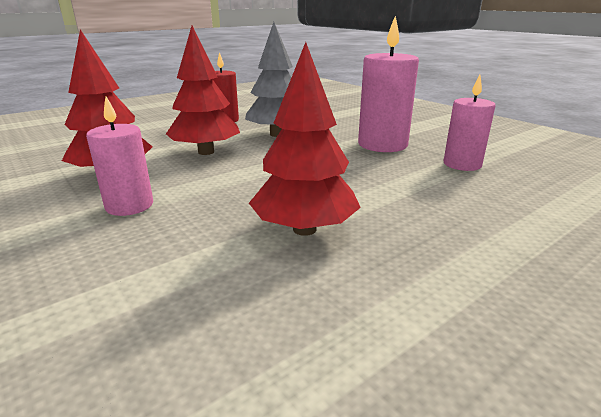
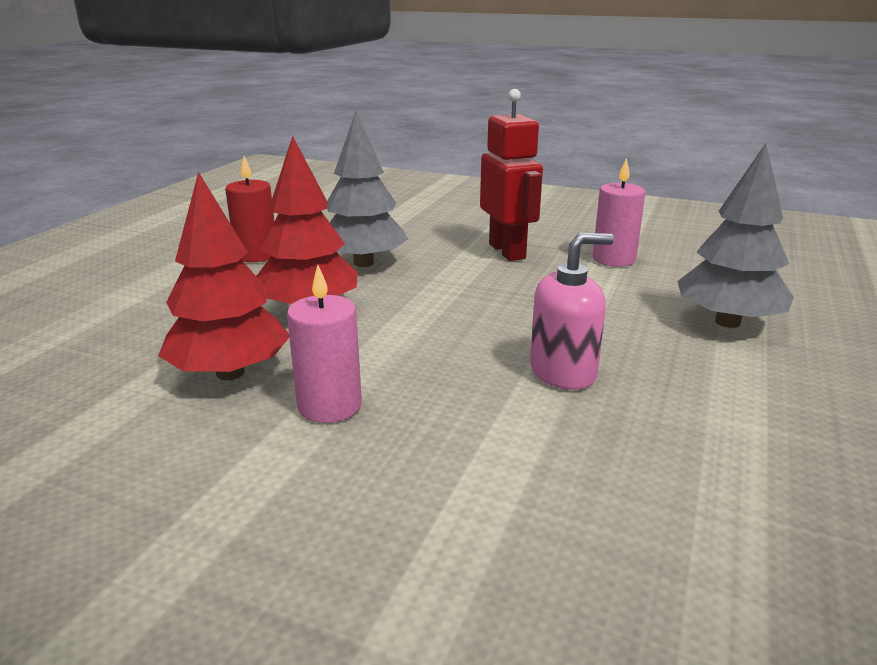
camera: 30 degrees left, 0 degrees up
red tree [249,42,361,236] -> pink soap dispenser [530,233,614,390]
pink candle [358,16,419,152] -> red robot [480,89,543,261]
none -> grey tree [677,143,794,328]

